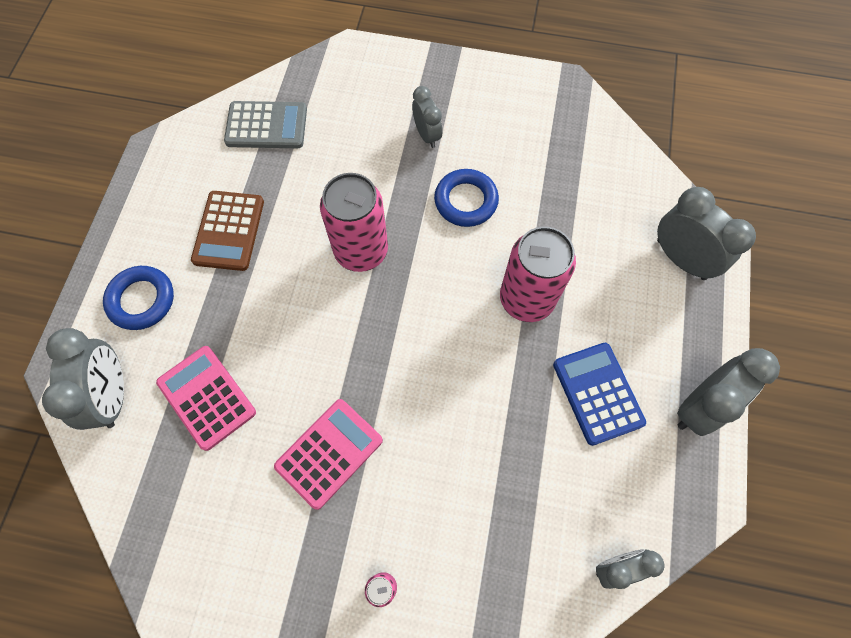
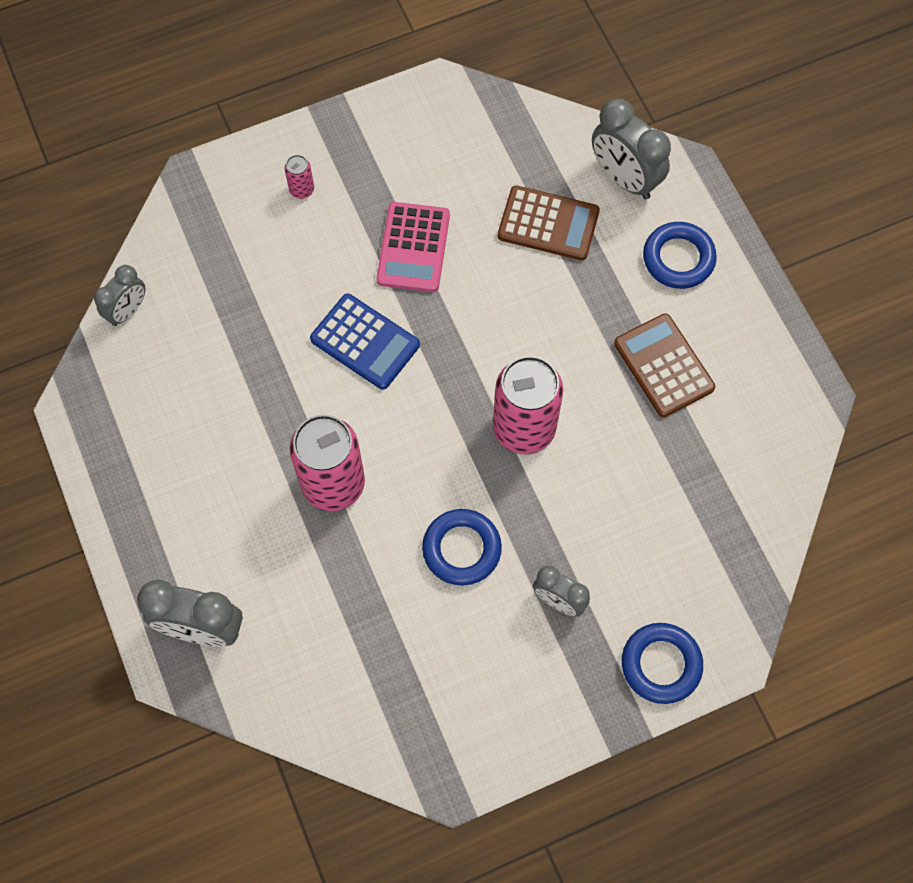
camera: 145 degrees right, 0 degrees up
pink calculator [156,346,256,451] -> brown calculator [498,185,600,260]
grey calculator [224,101,307,148] -> none
blue calculator [553,343,646,446] -> blue calculator moved to [310,294,420,390]
grey clock [677,348,780,436] -> none
none -> blue ring [622,623,703,704]

